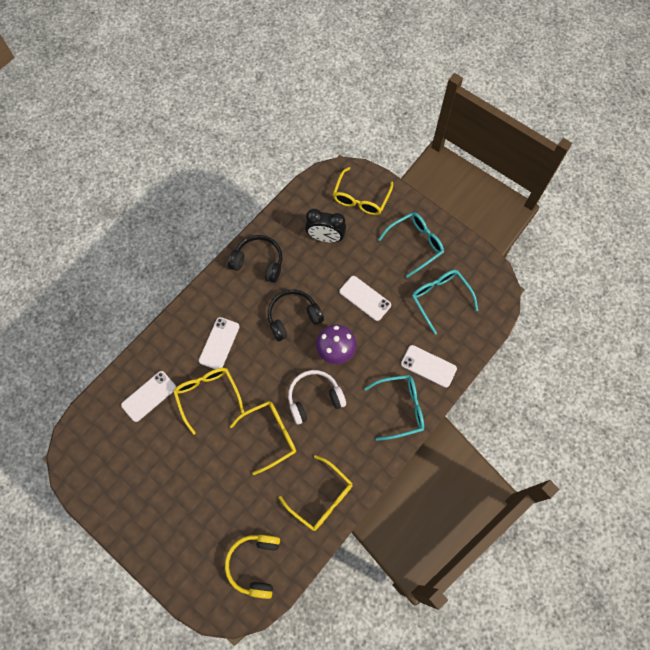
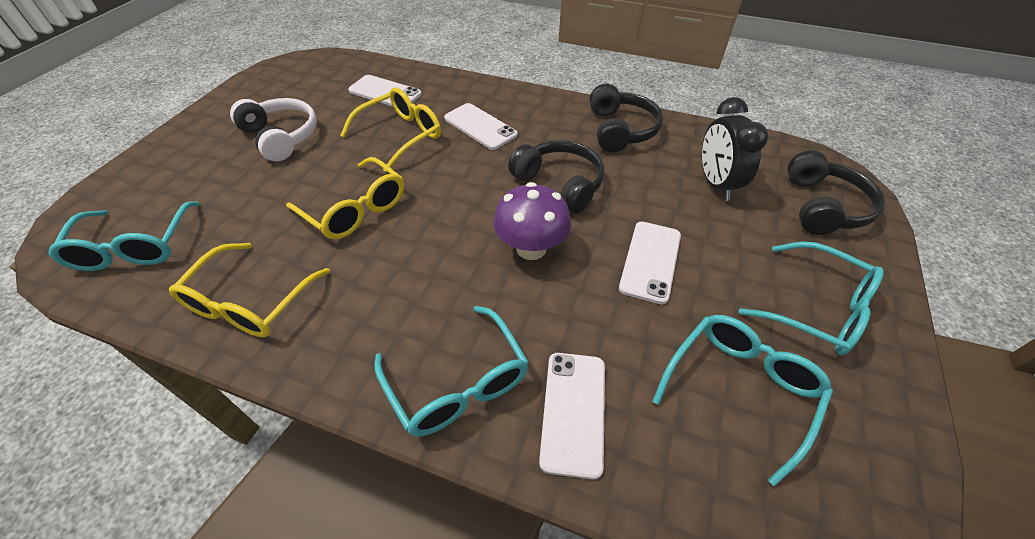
camera: 70 degrees right, 20 degrees down
white phone [199,317,240,369] -> white phone turned 45 degrees clockwise [444,103,518,150]
yellow headphones [225,535,280,599] -> turquoise glasses [48,201,200,271]
white headphones [288,370,346,425] -> white headphones moved to [230,98,317,161]
yellow glasses [333,167,393,215] -> black headphones [787,150,885,235]

